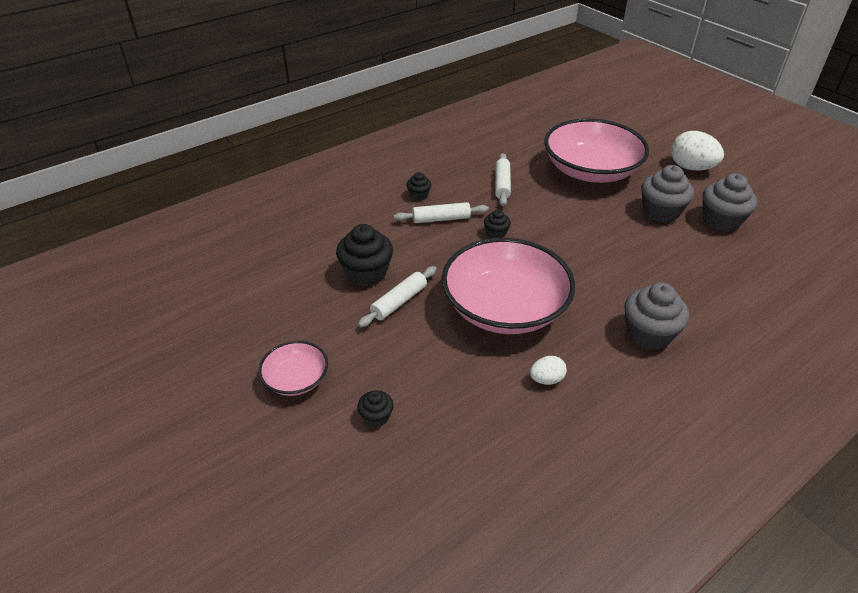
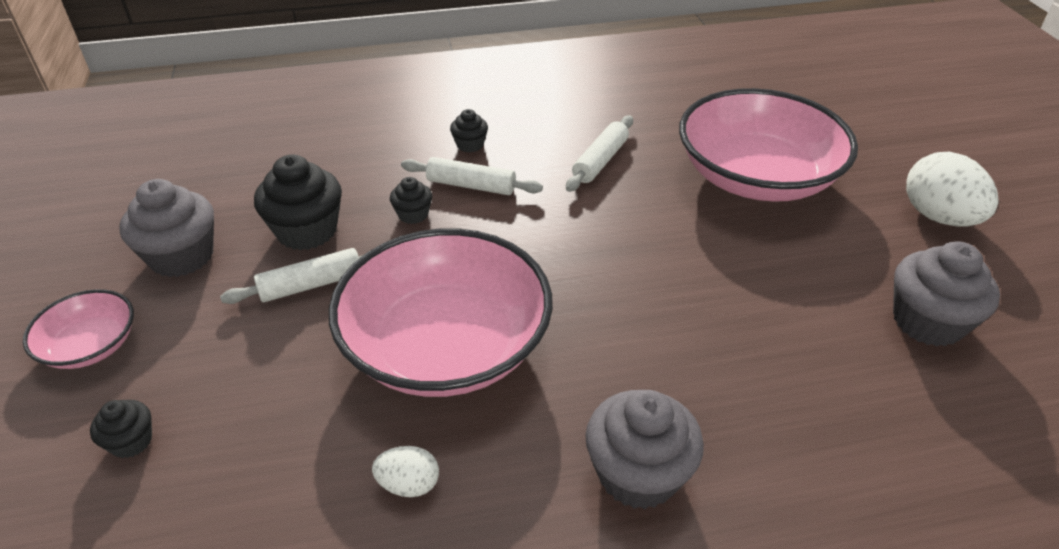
camera: 25 degrees right, 0 degrees up
black cupcake [484,210,511,238] -> black cupcake moved to [390,177,432,224]
grey cupcake [641,165,694,223] -> grey cupcake moved to [119,179,214,277]

